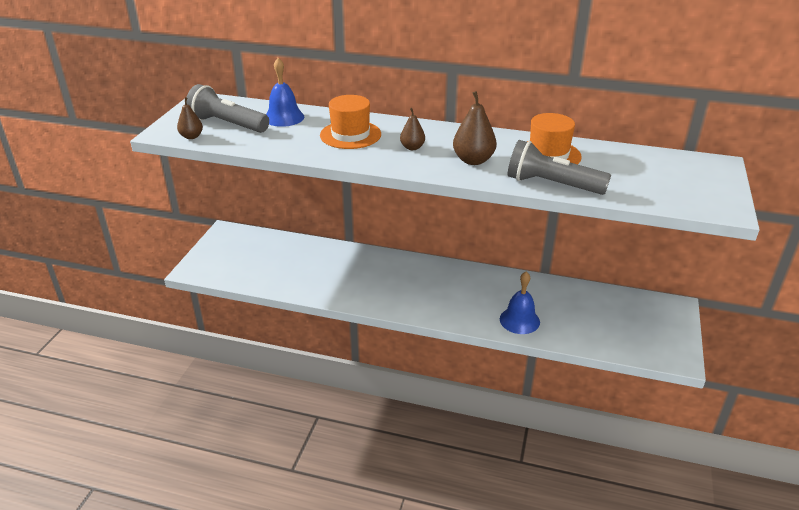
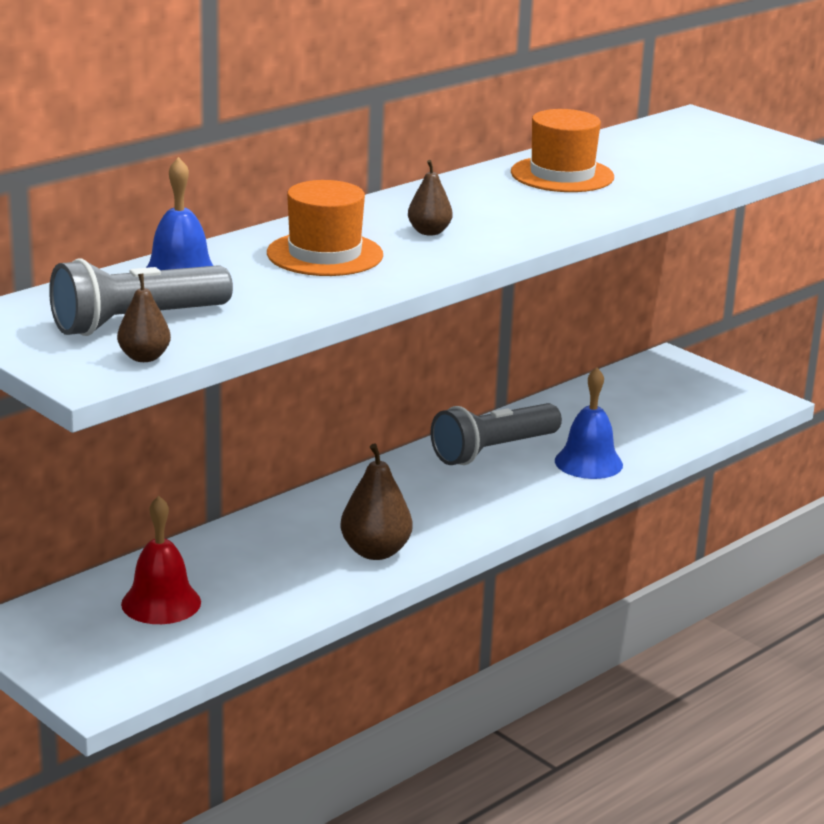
camera: 60 degrees left, 10 degrees down
brown pear [453,91,497,165] -> brown pear moved to [340,443,412,560]
grey flashlight [508,140,611,195] -> grey flashlight moved to [430,403,562,465]
none -> red bell [121,496,201,624]

